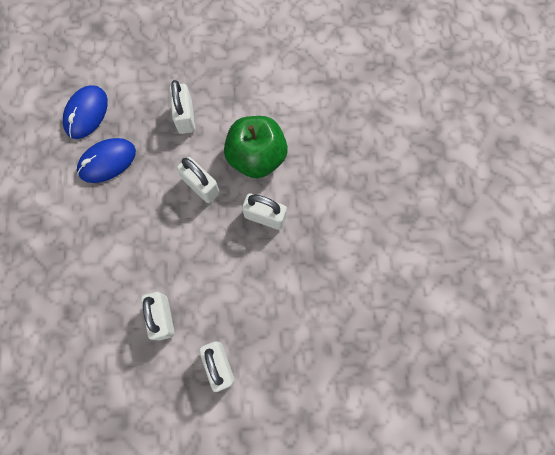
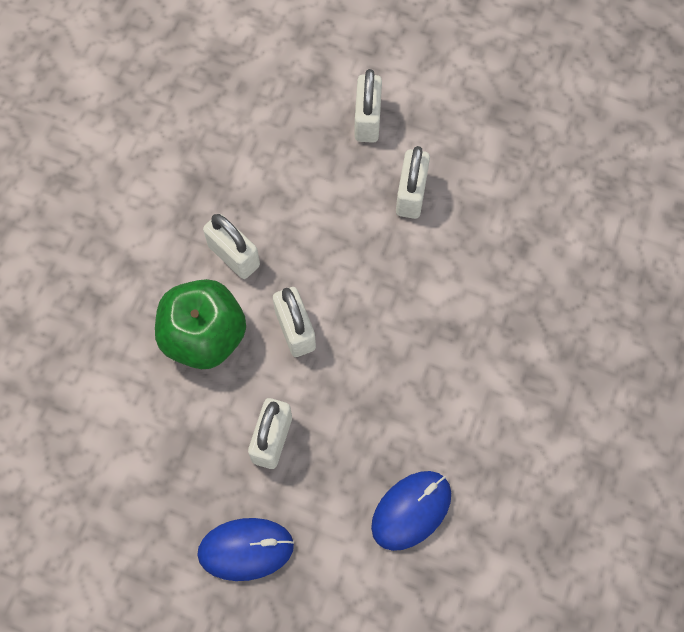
camera: 155 degrees left, 5 degrees down
blue mouse [77,138,136,183] -> blue mouse moved to [197,518,294,581]

